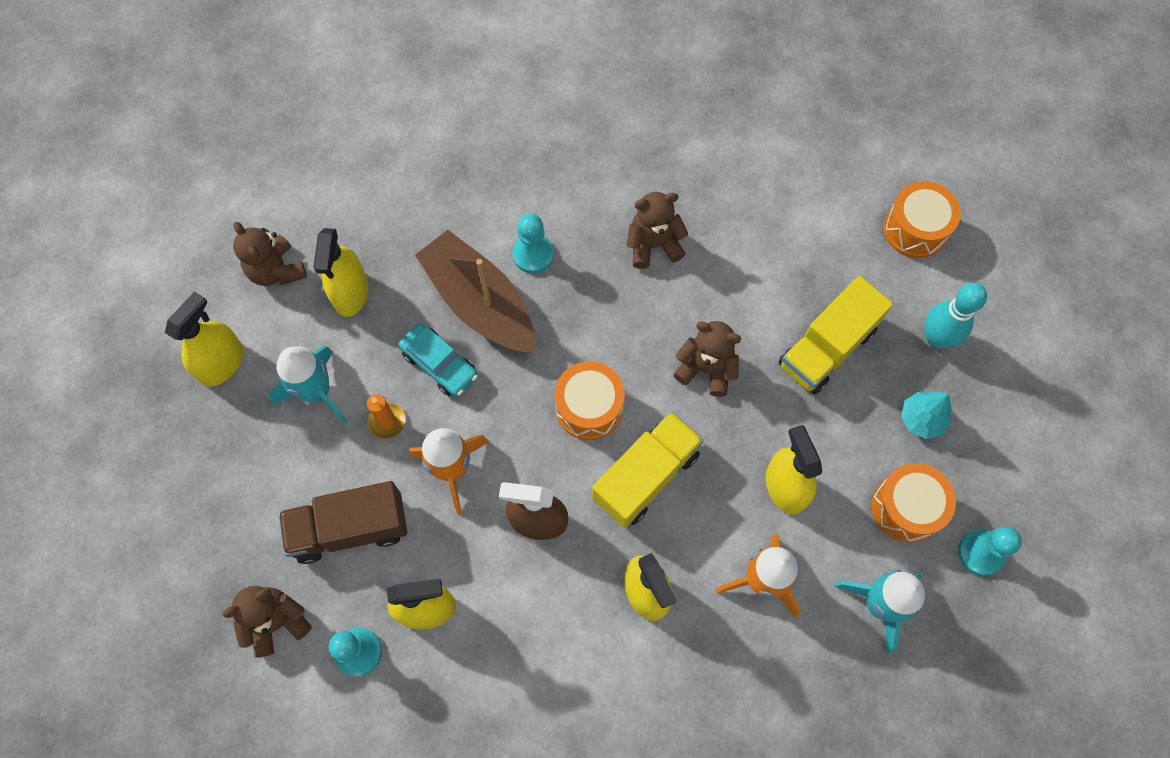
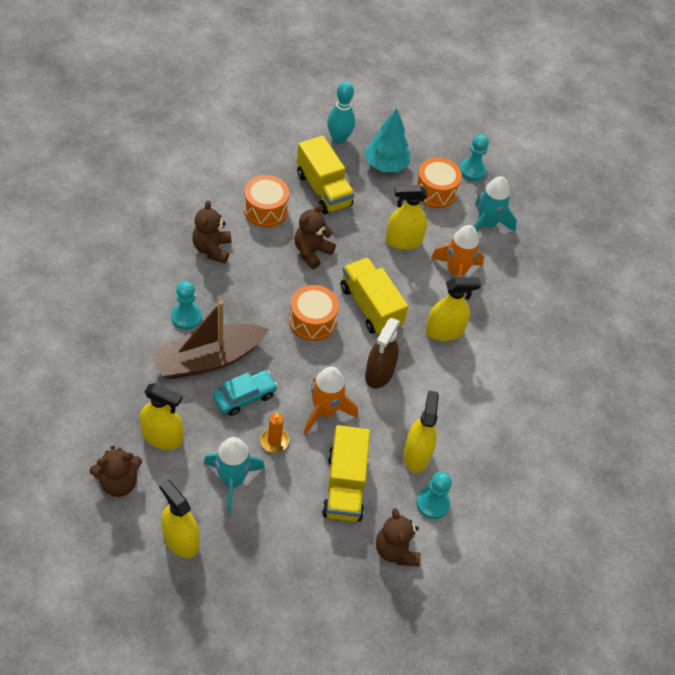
camera: 80 degrees left, 15 degrees down
brown truck [278,481,408,564] -> yellow truck [322,425,370,522]
orange drum [884,181,961,258] -> orange drum moved to [244,175,289,227]
turquoise tree [901,391,951,439] -> turquoise tree [364,109,411,172], size x1.52

